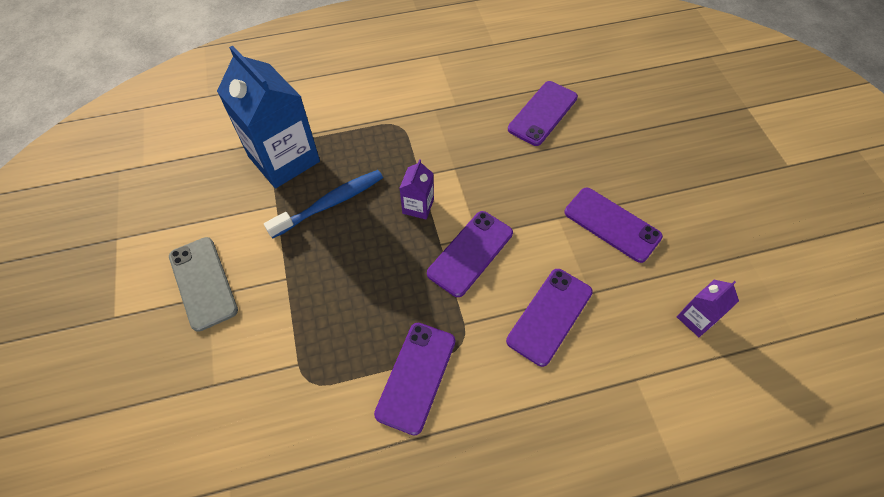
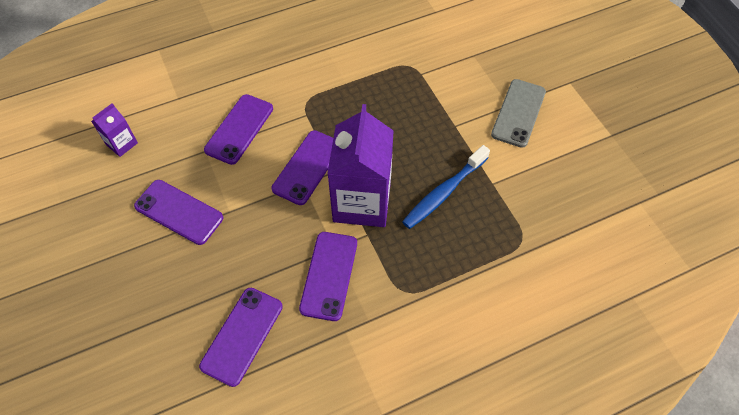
camera: 170 degrees right, 0 degrees up
grey phone [169,237,238,332] -> grey phone turned 60 degrees clockwise [491,79,546,148]
blue carton [217,46,320,188] -> none
purple phone [374,323,455,436] -> purple phone moved to [299,232,357,321]
purple carton [400,159,434,220] -> purple carton [327,104,394,227], size x2.17

